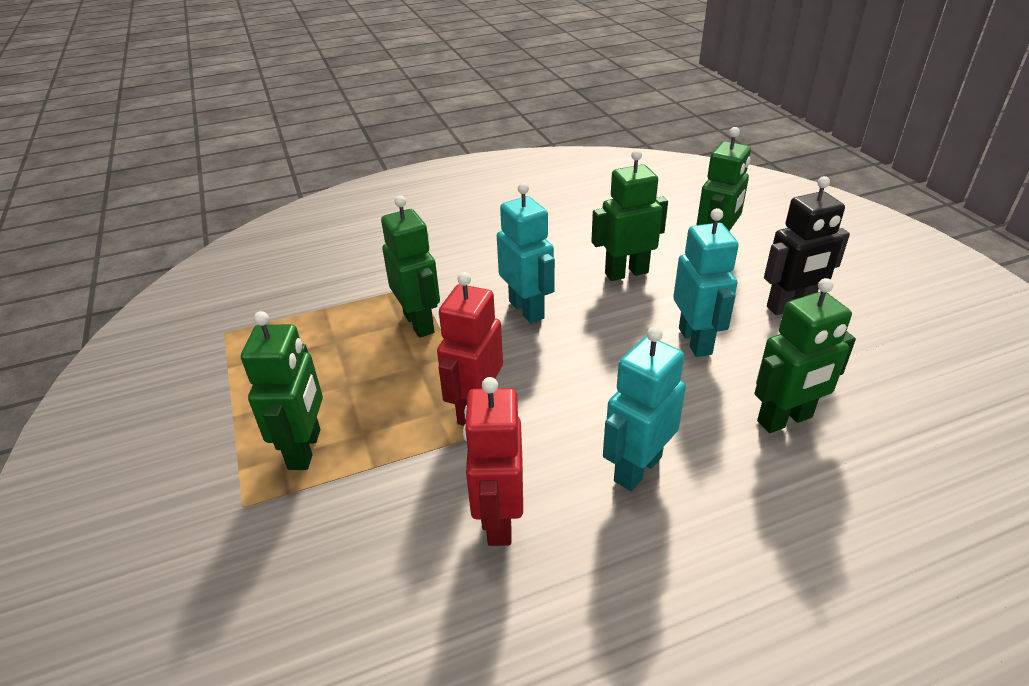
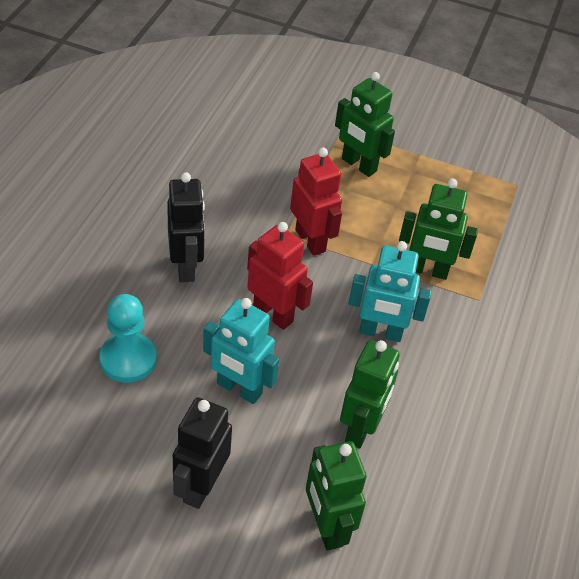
camera: 125 degrees right, 10 degrees up
red robot [463,377,523,546] -> red robot moved to [247,222,313,330]
turquoise robot [603,327,686,491] -> black robot [167,172,205,282]
green robot [754,278,856,433] -> turquoise pawn [99,294,157,383]

